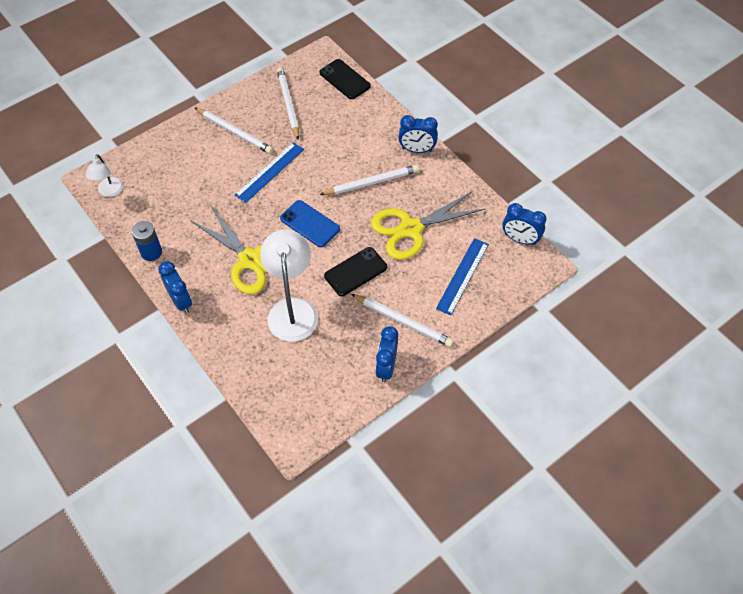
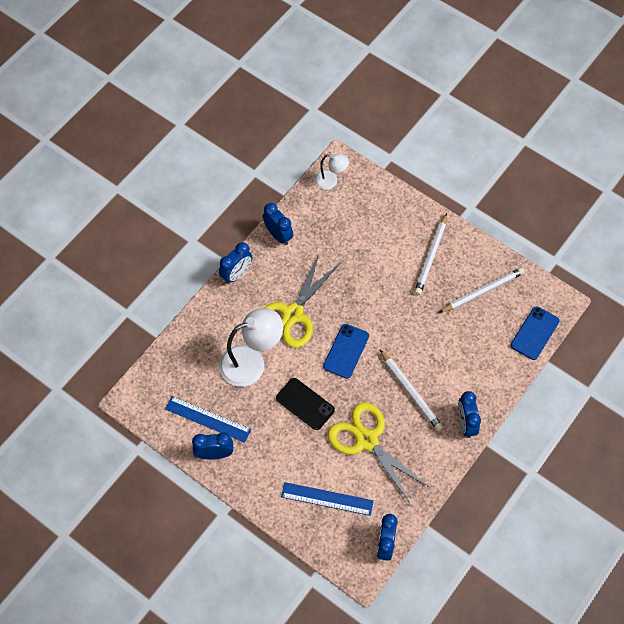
camera: 75 degrees right, 5 degrees up
white lamp [86,154,123,197] -> white lamp turned 150 degrees counterclockwise [315,154,349,190]
blue battery [132,221,162,261] -> blue clock [263,203,294,245]
blue ruler [235,142,304,203] -> blue ruler moved to [165,396,251,443]
black phone [319,59,371,99] -> blue phone [511,306,559,360]
white pencil [351,294,453,347] -> none

